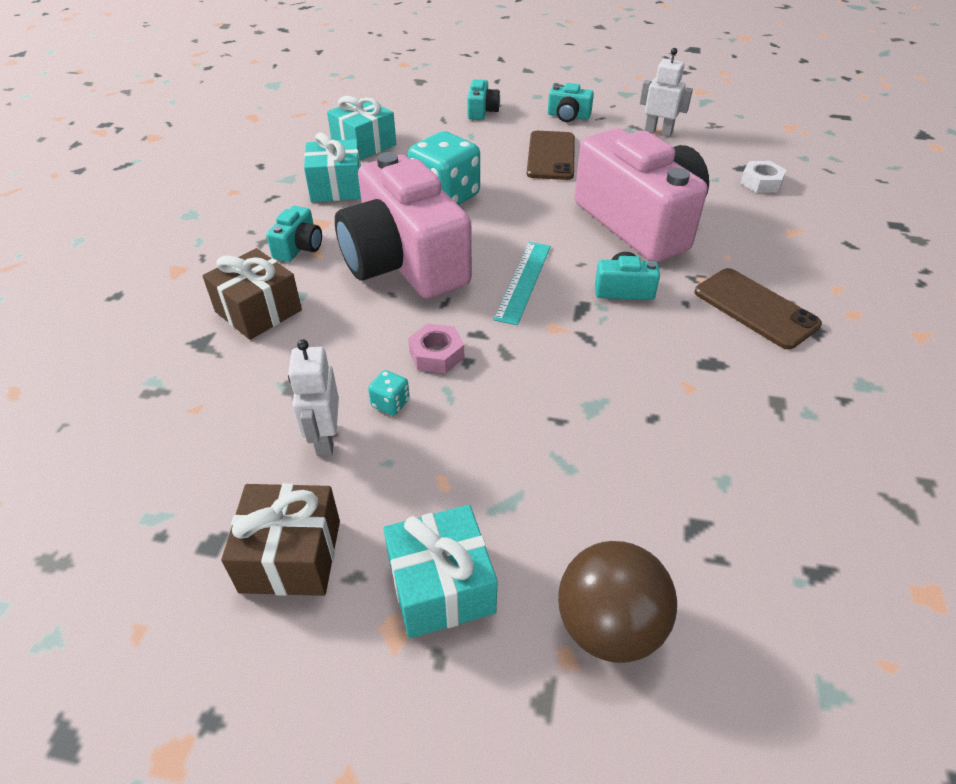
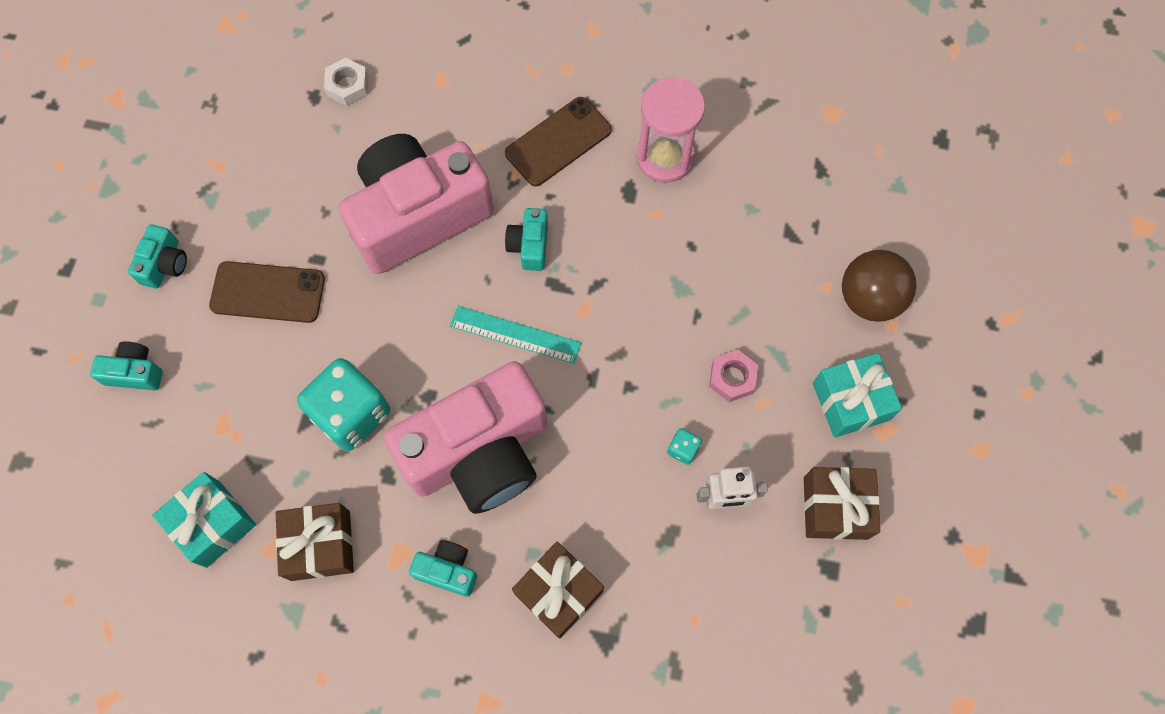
camera: 90 degrees left, 25 degrees up
turquoise gift [304,132,361,202] -> brown gift [276,503,354,581]
pink nut [408,324,464,373] -> pink nut moved to [709,350,758,402]
white robot [640,48,693,137] -> none
none -> pink hourglass [636,77,705,183]

